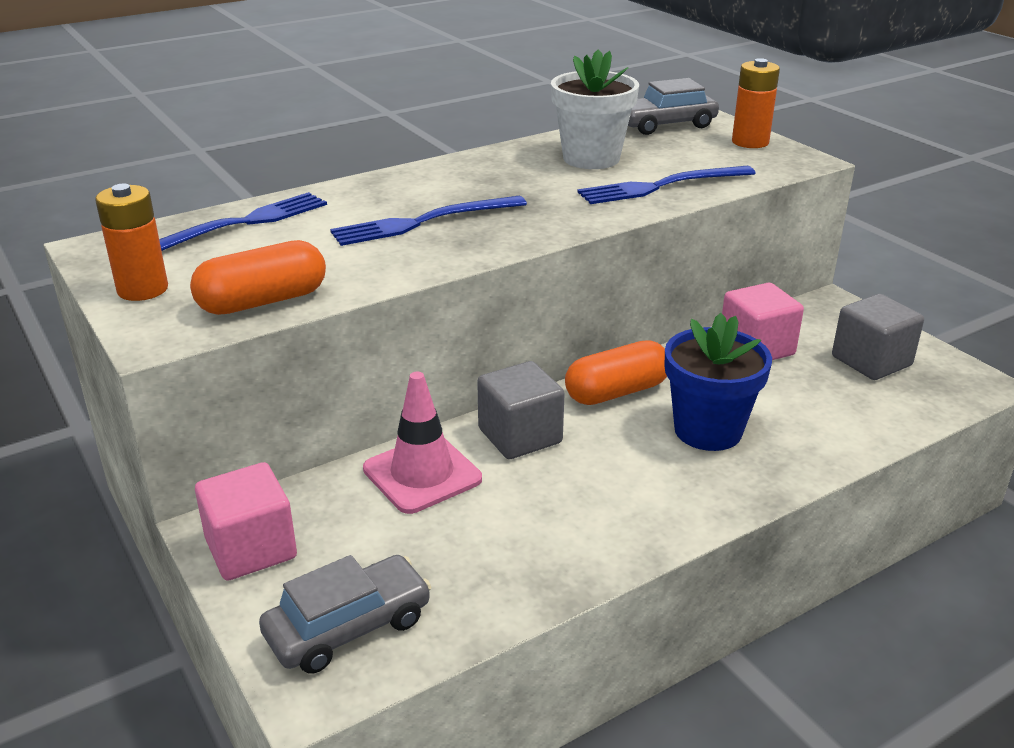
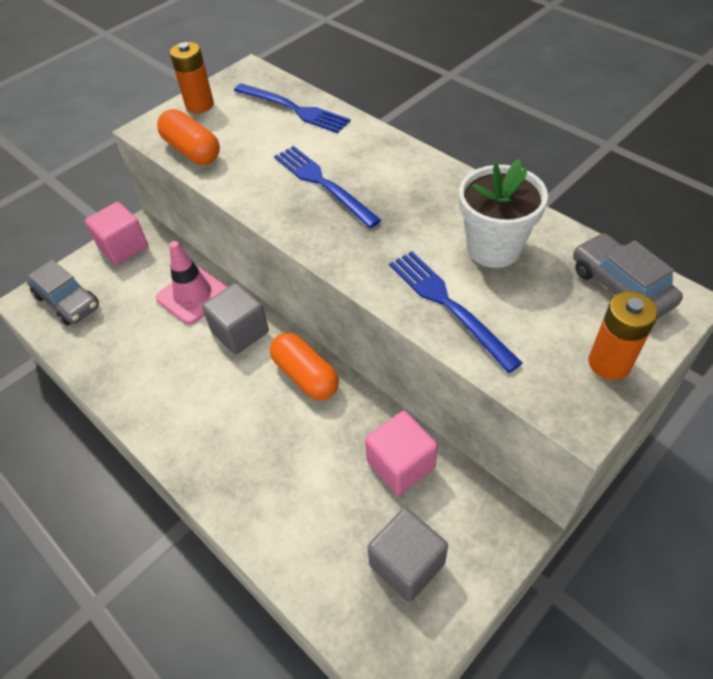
camera: 80 degrees right, 20 degrees up
blue flower pot [665,313,772,451] -> none

